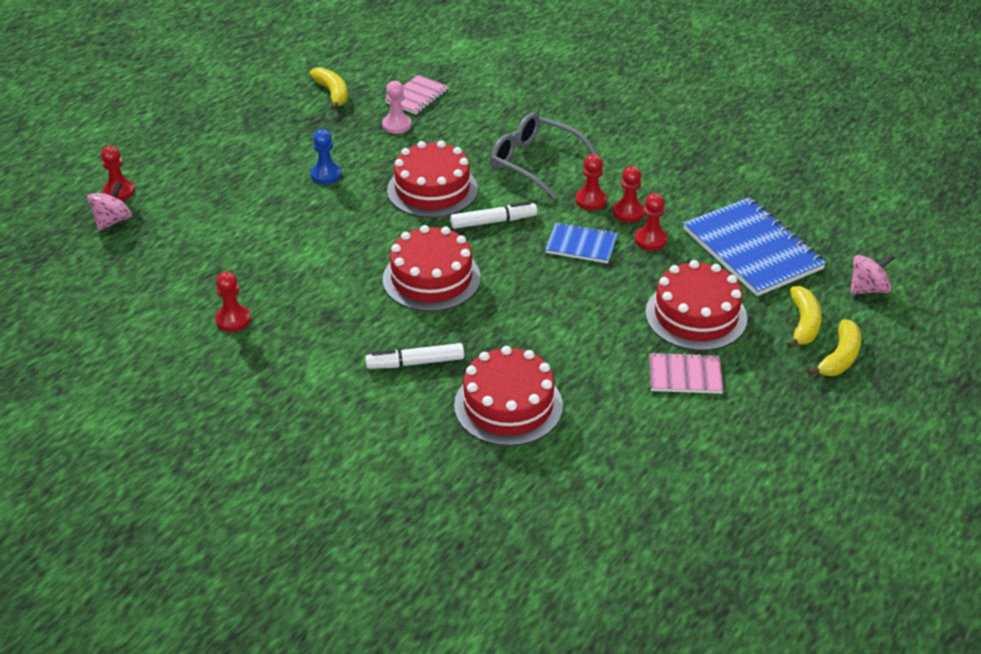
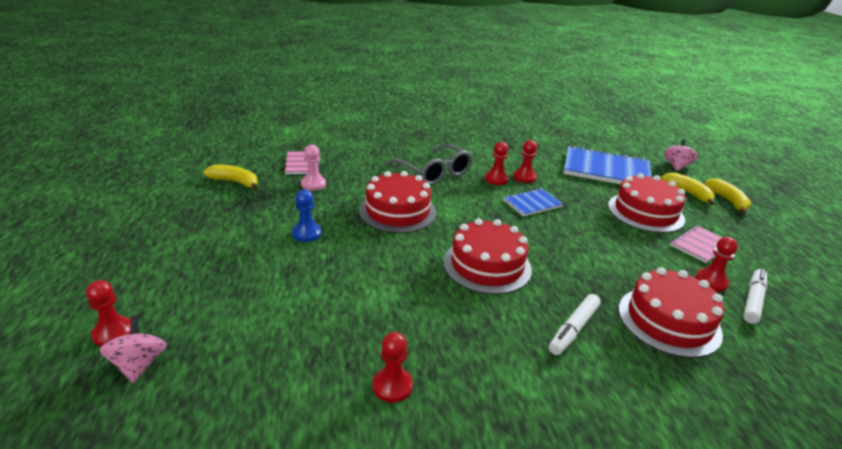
camera: 45 degrees left, 10 degrees down
white marker [450,201,537,229] -> white marker moved to [743,269,767,324]
grey glasses [490,113,598,199] -> grey glasses turned 120 degrees counterclockwise [386,144,473,185]
red pawn [635,193,668,250] -> red pawn moved to [695,237,738,291]

